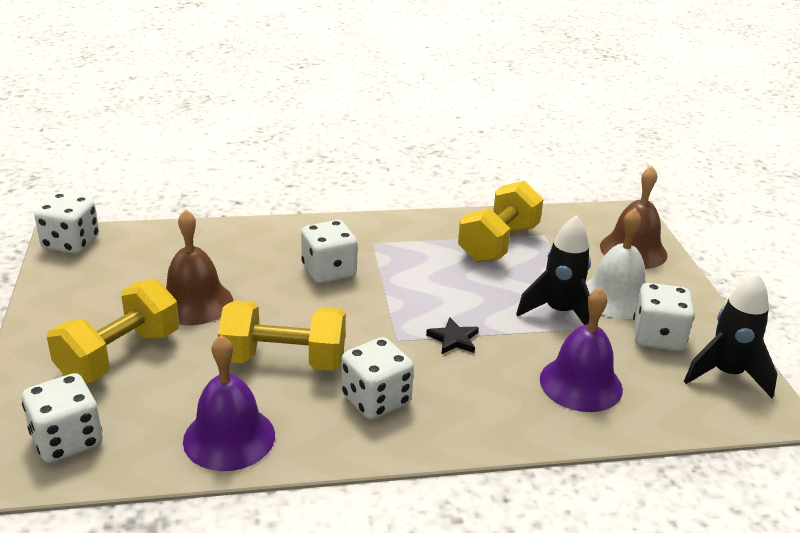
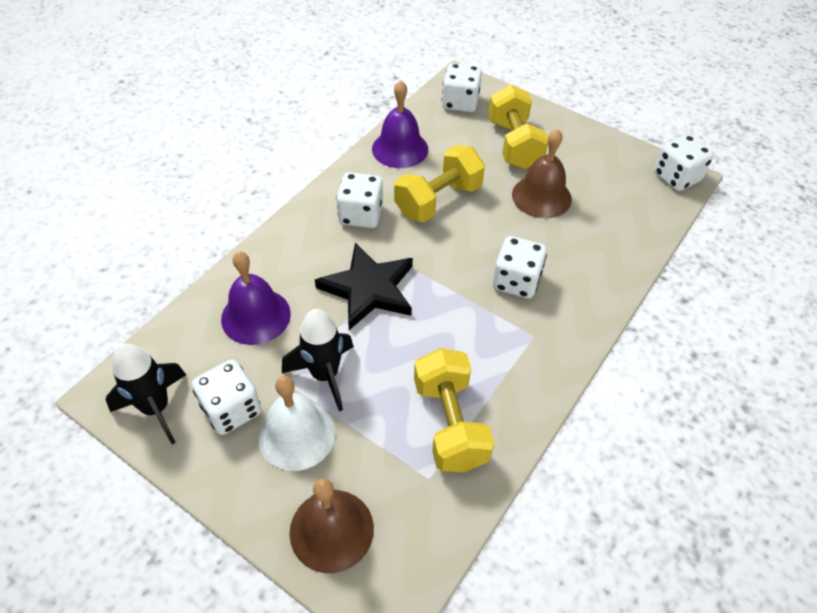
camera: 135 degrees right, 20 degrees up
black star [426,317,479,354] -> black star [315,243,413,330], size x2.22

